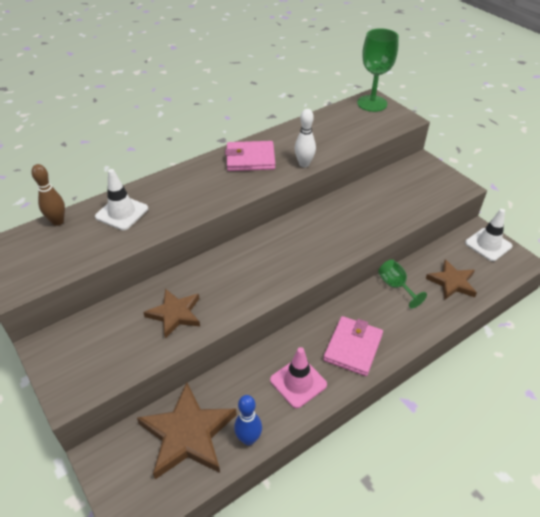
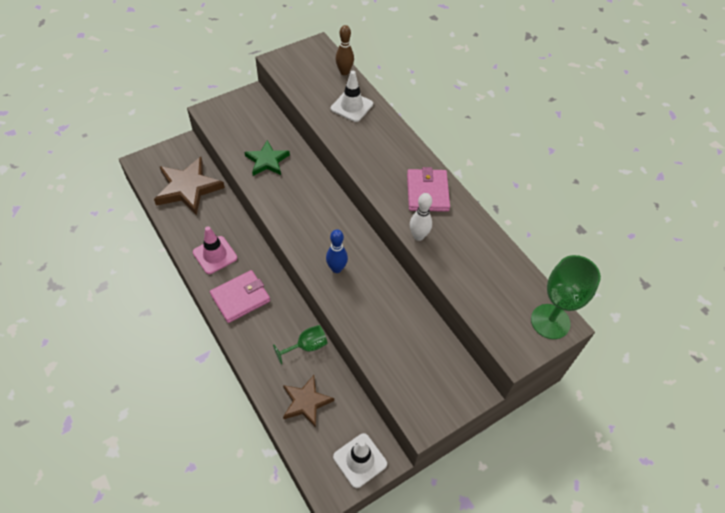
camera: 90 degrees right, 10 degrees up
brown star [143,288,200,339] -> green star [245,140,290,176]
blue bowling pin [234,395,262,445] -> blue bowling pin moved to [326,229,348,273]
pink wallet [323,316,383,376] -> pink wallet turned 60 degrees counterclockwise [210,270,270,323]

